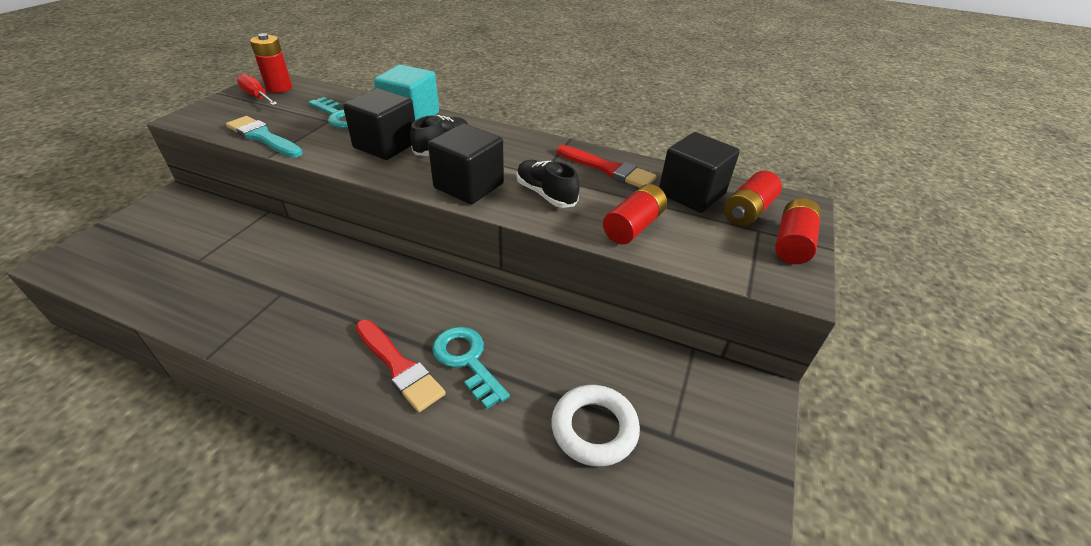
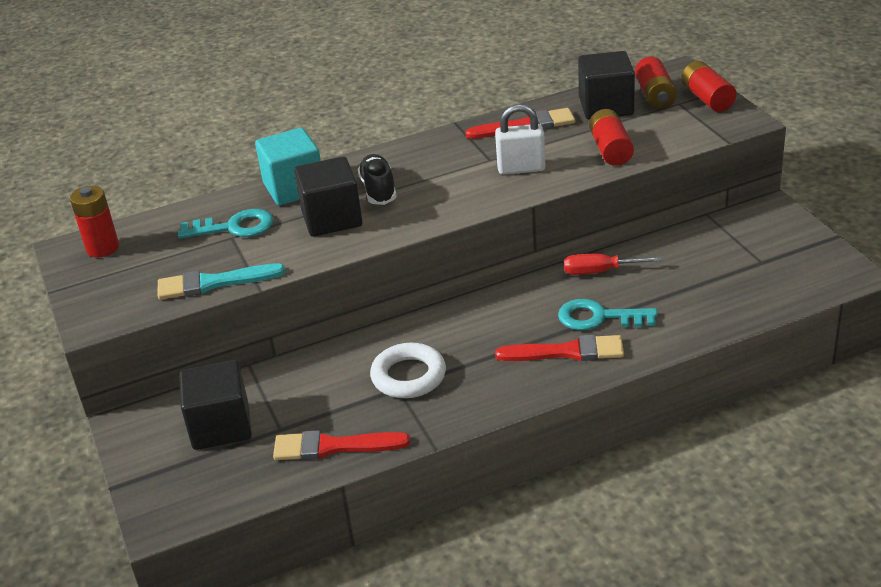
camera: 40 degrees left, 5 degrees down
red screwdriver [237,74,278,105] -> red screwdriver moved to [564,254,662,275]
black cube [428,123,504,204] -> black cube moved to [179,360,252,450]
black shoe [517,160,580,208] -> white padlock [495,104,545,175]
white ring [551,385,640,467] -> white ring moved to [370,343,446,398]
none -> red brush [273,430,410,460]

